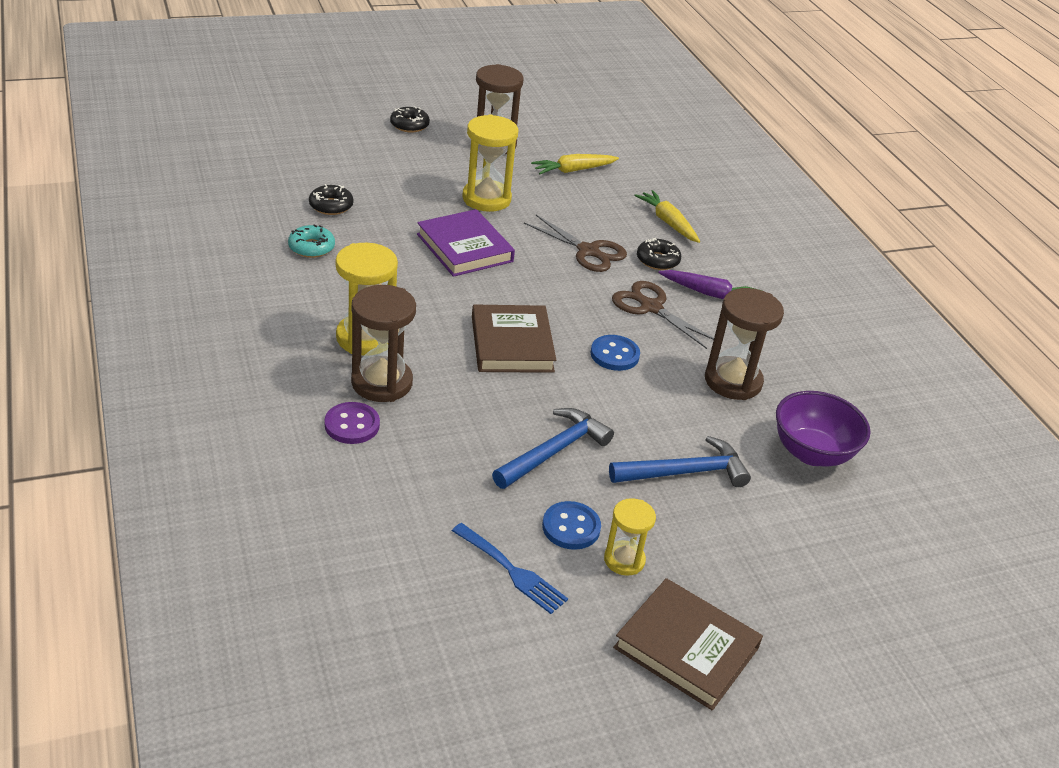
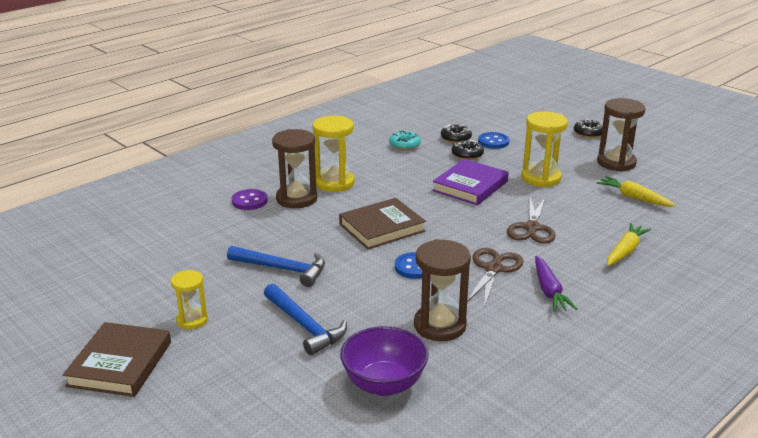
camera: 70 degrees right, 10 degrees down
blue fork [452,523,568,614] -> none
blue button [542,501,601,550] -> blue button moved to [478,132,510,149]
black donut [637,238,681,270] -> black donut moved to [452,140,484,160]

